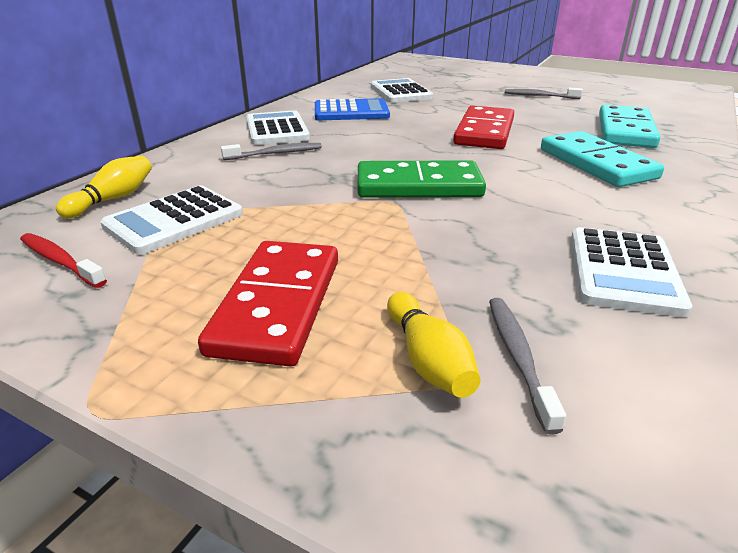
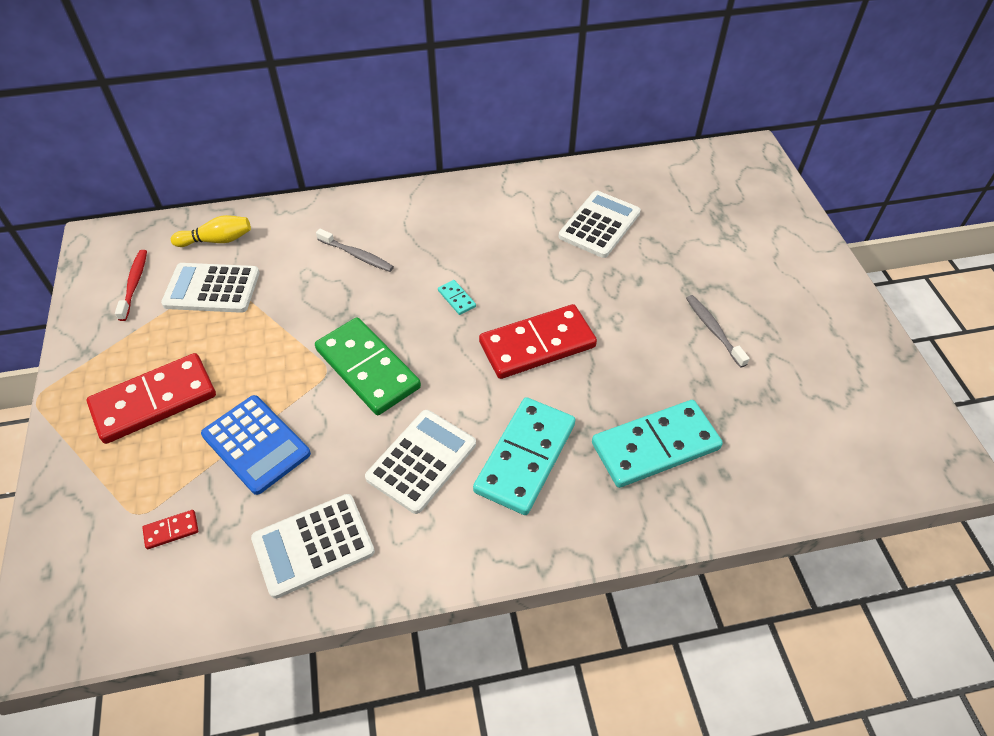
camera: 50 degrees right, 20 degrees up
white calculator [246,110,310,145] -> white calculator moved to [365,410,476,514]
blue calculator [315,98,390,120] -> blue calculator moved to [201,395,311,495]
yellow bowling pin [387,292,481,398] -> none
grey toothbrush [489,298,566,435] -> red domino [142,510,198,549]
none -> turquoise domino [438,280,476,315]

